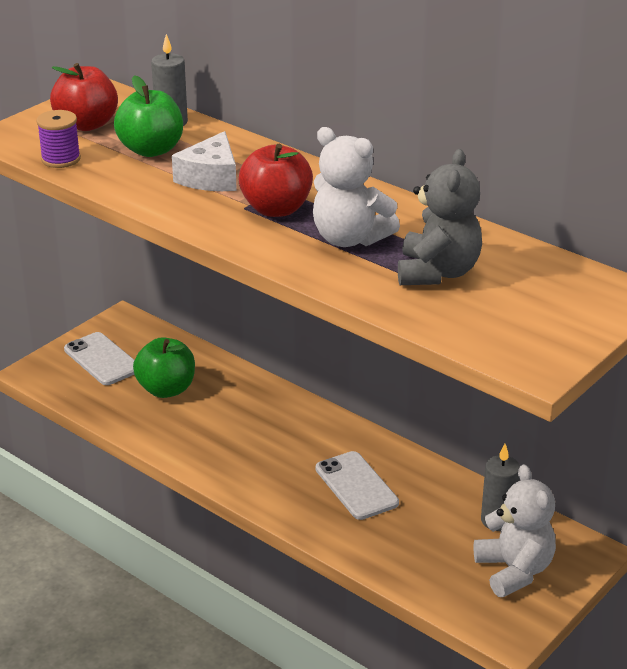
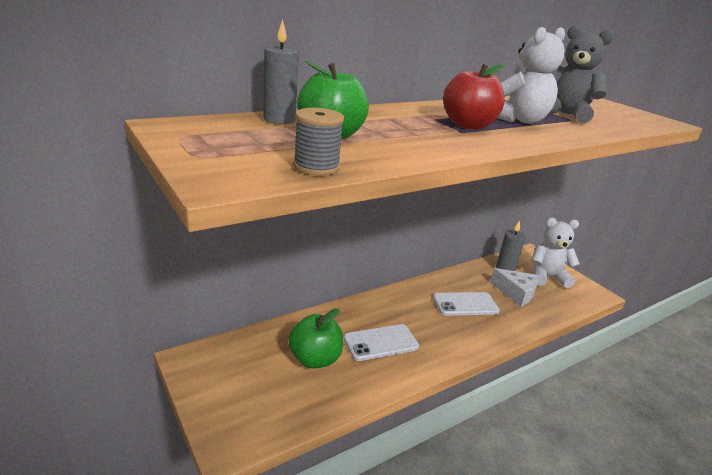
camera: 75 degrees left, 5 degrees down
purple spool [36,110,81,168] -> grey spool [293,108,344,176]
red apple [50,63,118,131] -> none
white phone [64,332,135,385] -> white phone moved to [344,324,419,361]
white cheese [172,131,237,191] -> white cheese moved to [490,268,538,307]

